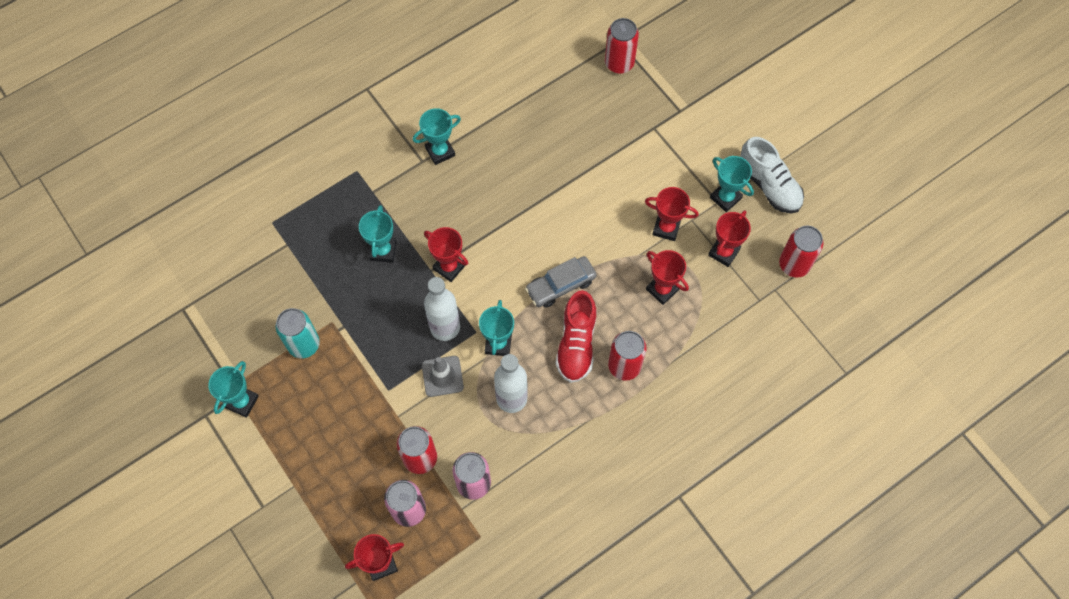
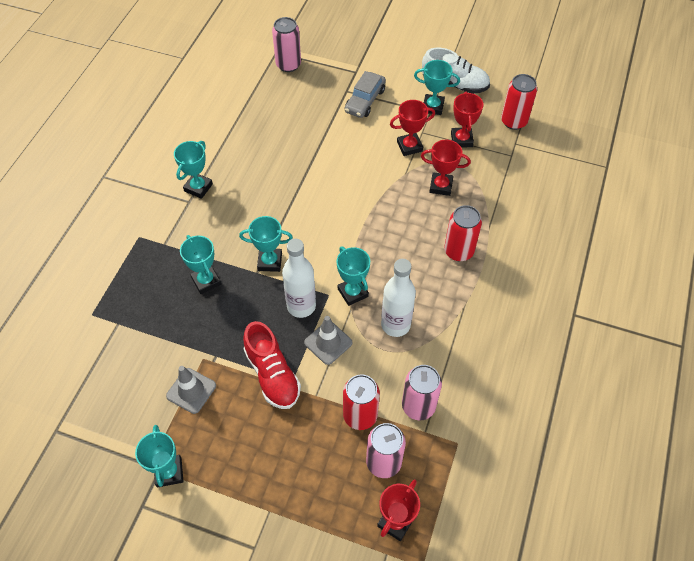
camera: 35 degrees left, 10 degrees down
turquoise can [275,308,320,358] -> grey traffic cone [166,366,216,414]
red trophy [424,227,468,282] -> turquoise trophy [239,216,293,272]
grey car [525,256,597,308] -> grey car moved to [345,71,386,118]
red shoe [556,290,596,383] -> red shoe moved to [243,321,301,409]
red can [605,18,639,74] -> pink can [272,17,301,72]

